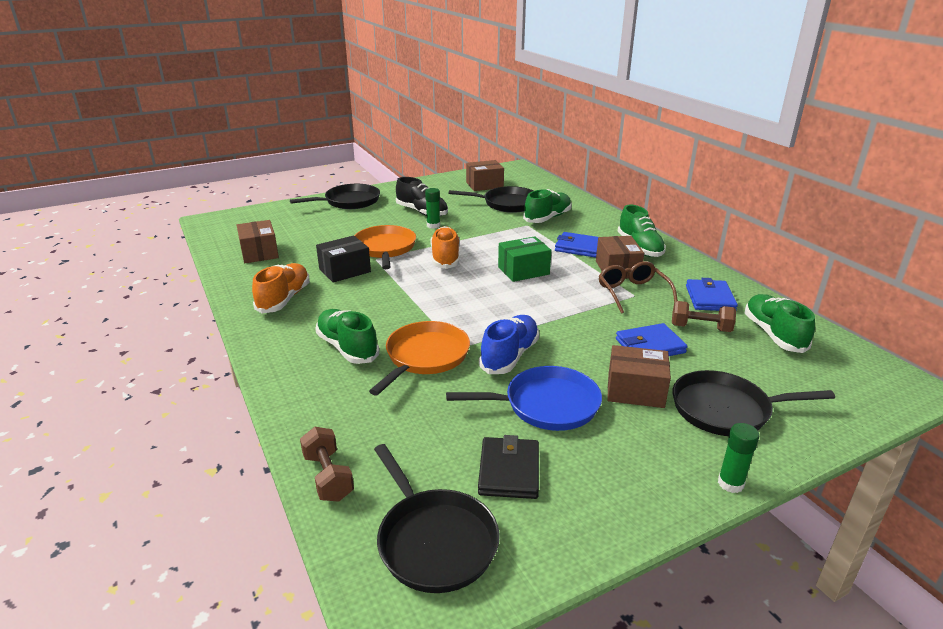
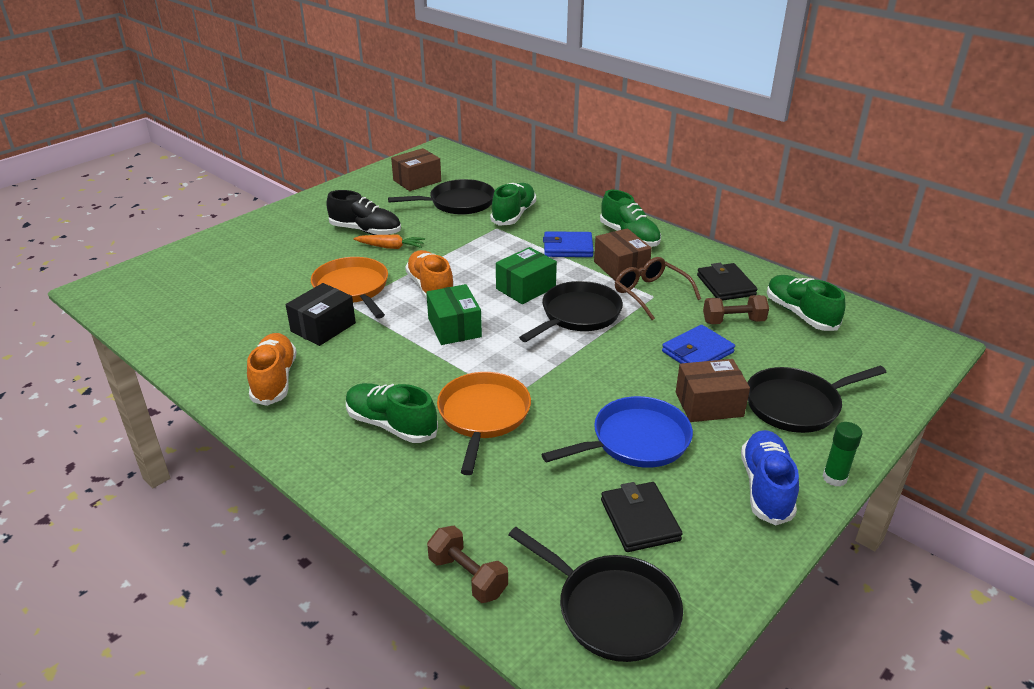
camera: 20 degrees left, 5 degrees up
brown box [237,220,279,263] -> none
black pan [290,184,380,209] -> black pan moved to [519,281,623,342]
green glue stick [425,188,440,229] -> orange carrot [353,235,425,249]
blue shoe [479,315,539,374] -> blue shoe moved to [741,430,799,525]
blue wallet [686,278,738,311] -> black wallet [697,263,758,301]
none -> green box [426,284,482,345]

